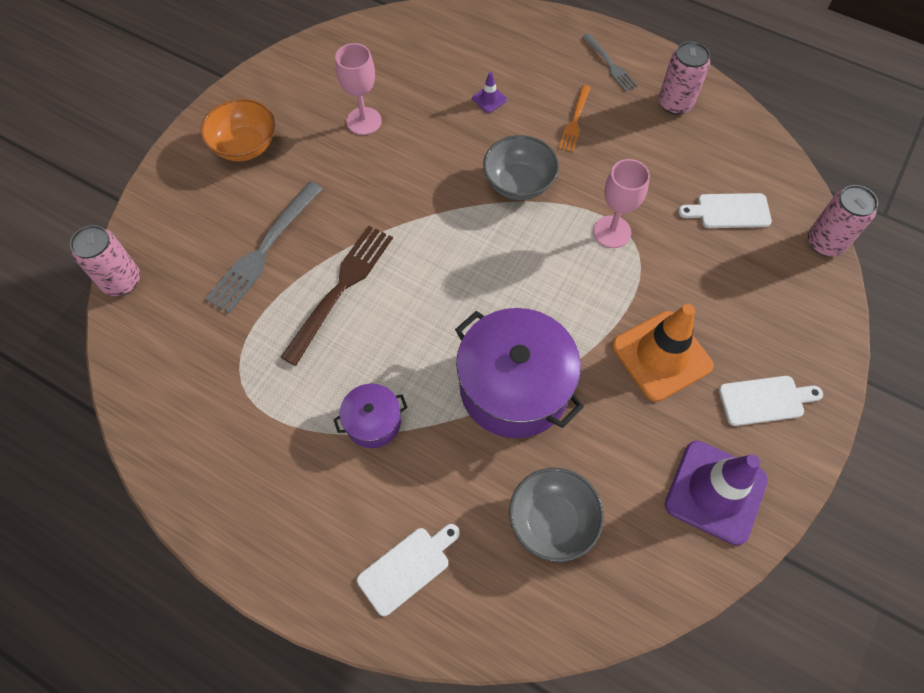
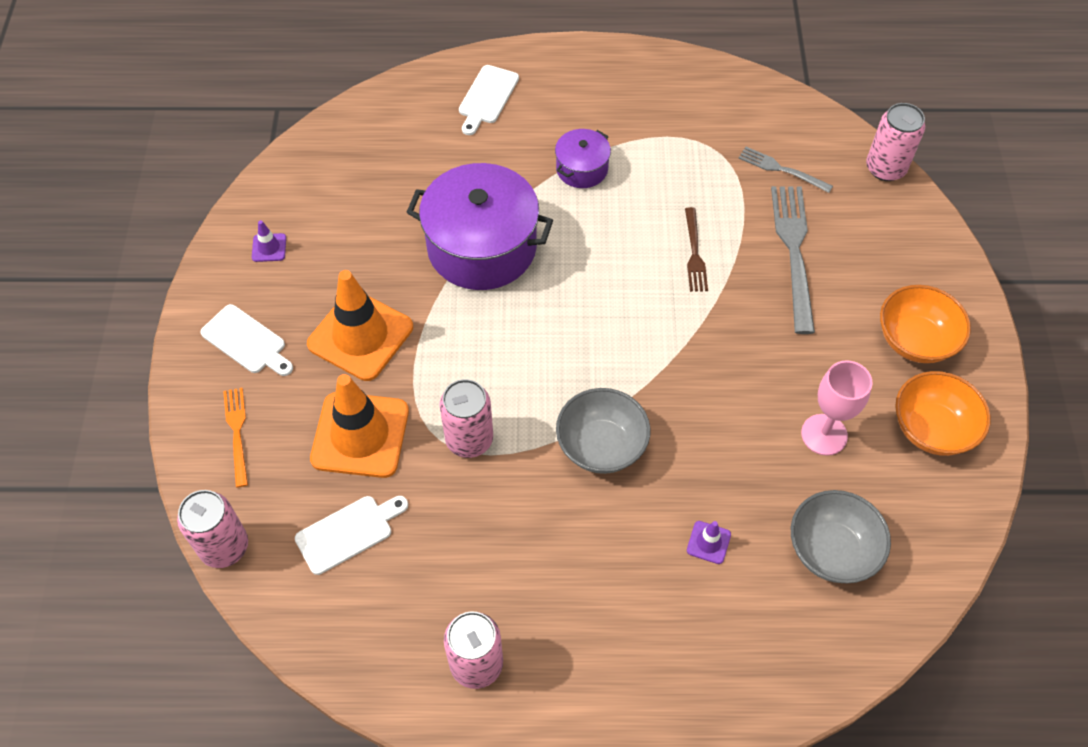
camera: 150 degrees right, 5 degrees down
brown fork [280,226,393,366] -> brown fork [685,207,708,292], size x0.56
grey bowl [509,468,604,562] -> grey bowl moved to [791,490,891,583]
orange fork [559,85,591,152] -> orange fork moved to [223,388,248,488]
grey fork [583,34,638,92] -> grey fork moved to [738,147,833,193]
pink goblet [593,159,650,248] -> pink can [439,379,493,458]
purple traffic cone [665,441,768,546] -> purple traffic cone [252,220,286,262], size x0.42
white cutting board [719,376,823,426] -> white cutting board turned 105 degrees counterclockwise [200,304,293,376]
none -> orange traffic cone [310,374,409,478]
none -> orange bowl [895,371,991,456]

